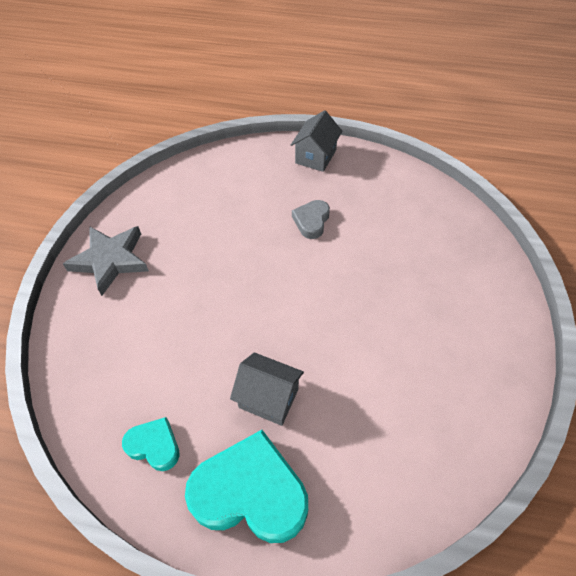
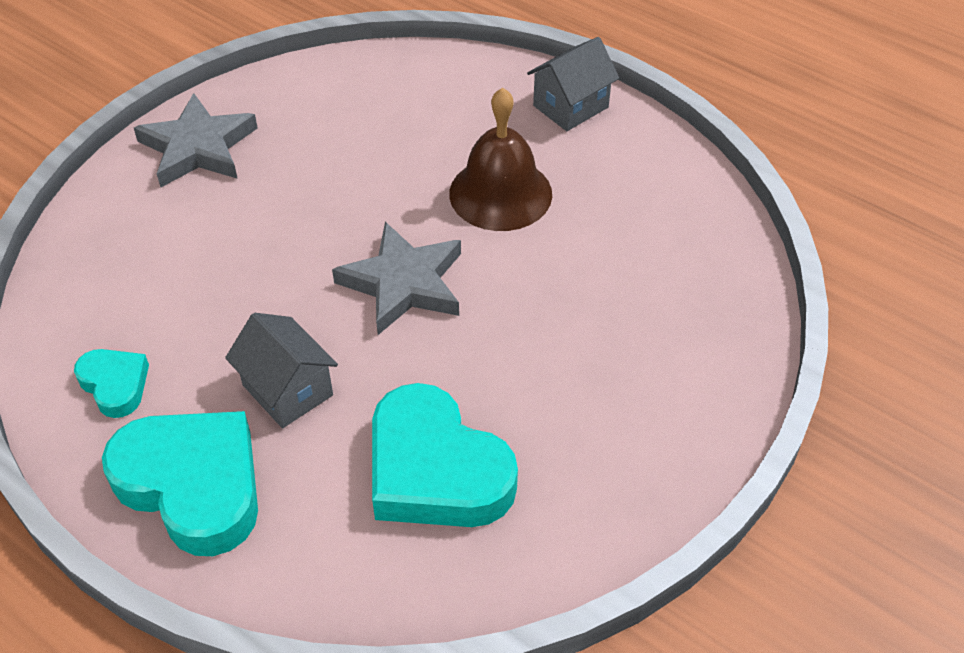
camera: 25 degrees right, 5 degrees down
grey heart [292,200,330,239] -> brown bell [449,88,552,231]
none -> grey star [332,222,461,335]
none -> turquoise heart [372,383,518,527]

